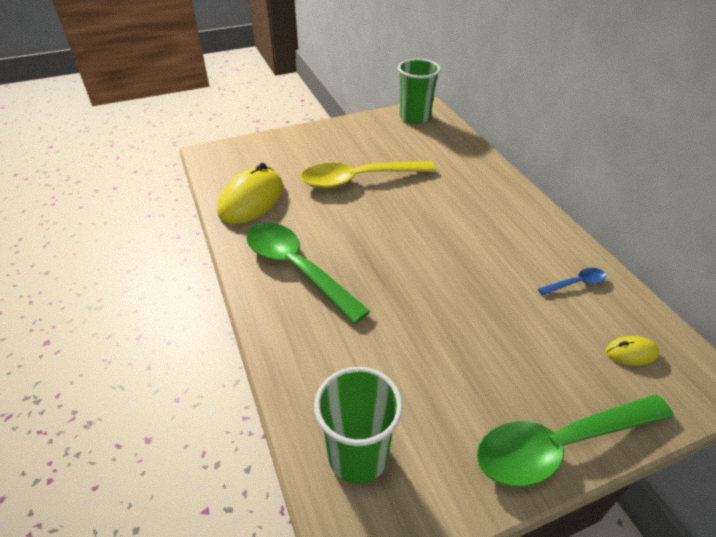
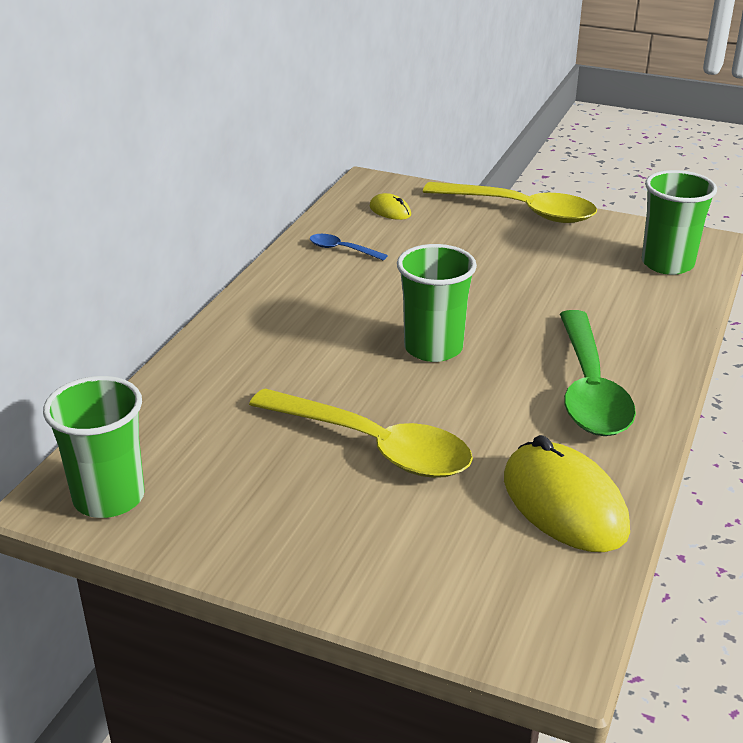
camera: 135 degrees left, 10 degrees down
yellow mouse [218,163,283,224] -> yellow mouse turned 75 degrees clockwise [504,435,630,552]
green spoon [477,395,674,487] -> yellow spoon [423,182,597,223]
none -> green cup [397,244,477,362]

